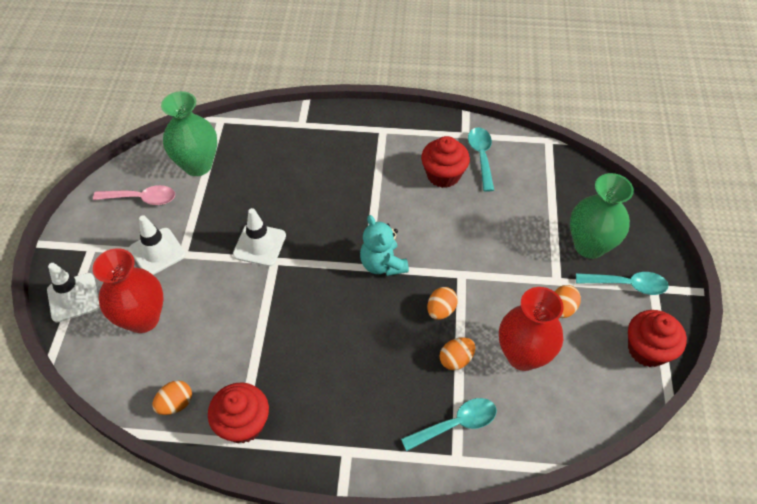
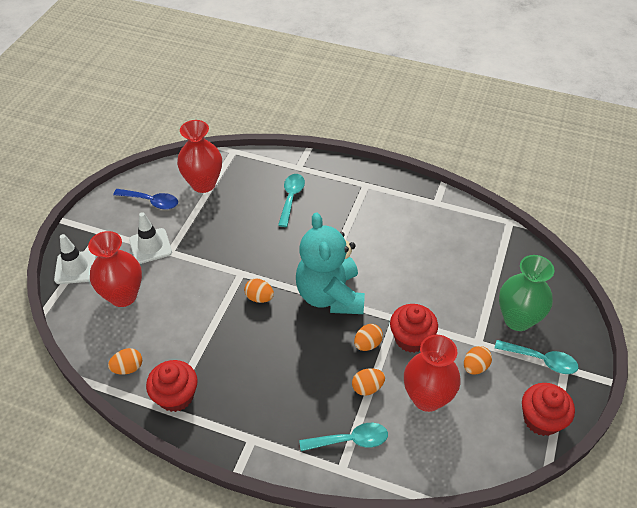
camera: 15 degrees right, 5 degrees down
pink spoon [93,185,175,205] -> blue spoon [113,189,178,210]
green vase [161,91,217,176] -> red vase [177,120,222,193]
white traffic cone [233,208,286,267] -> none
turquoise teddy bear [360,215,409,276] -> turquoise teddy bear [296,212,365,314], size x1.71
red cupcake [421,136,470,188] -> red cupcake moved to [390,304,438,353]
turquoise spoon [468,127,494,192] -> turquoise spoon moved to [278,174,305,227]
none -> orange egg [244,278,274,303]

